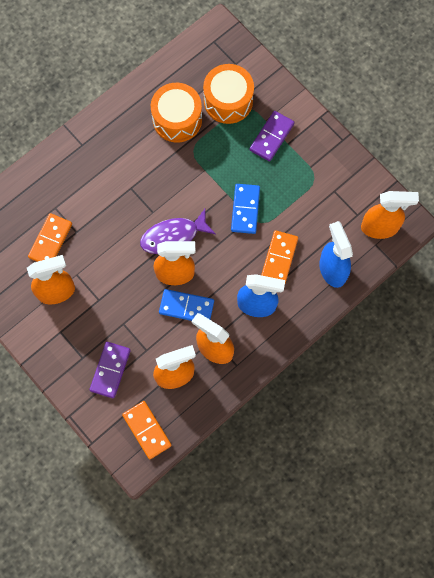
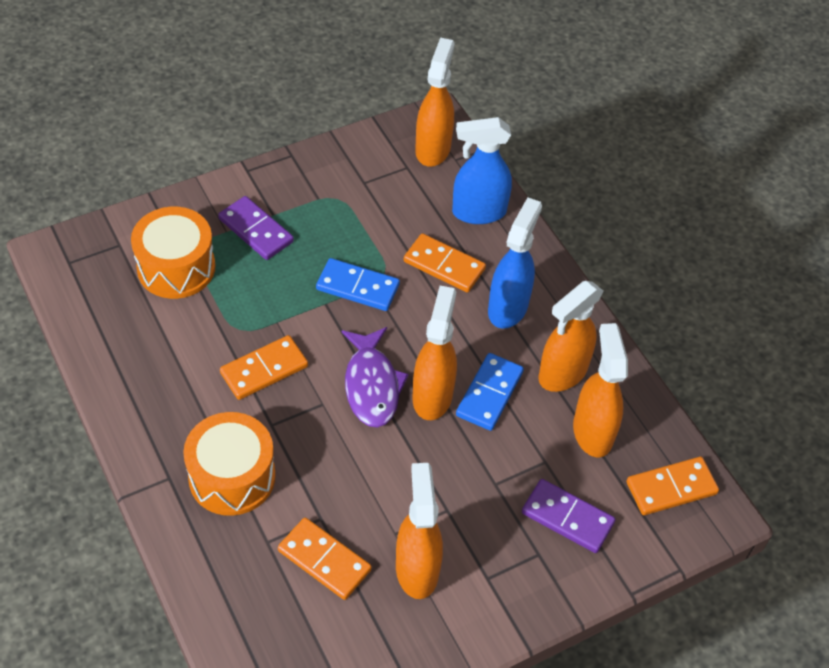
camera: 80 degrees left, 20 degrees down
orange drum [151,83,202,143] -> orange drum moved to [183,412,276,516]
none -> orange domino [220,335,308,400]

